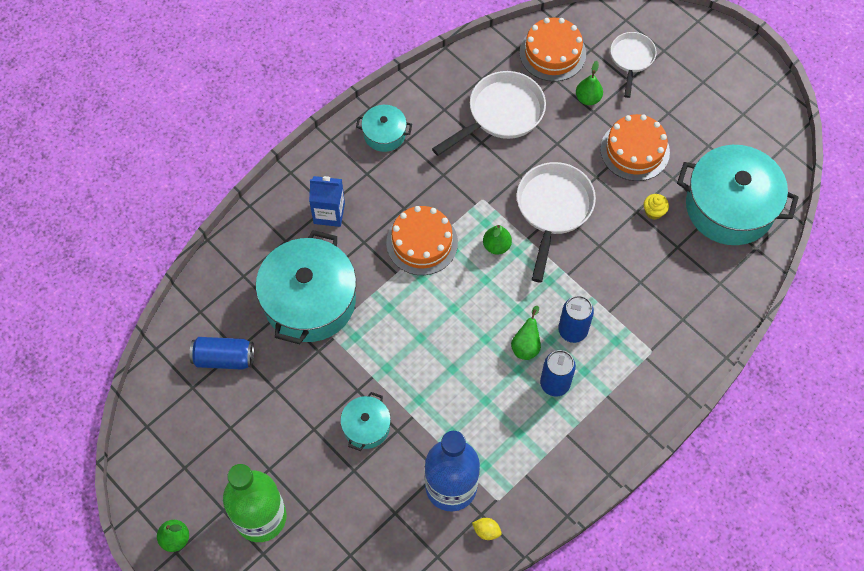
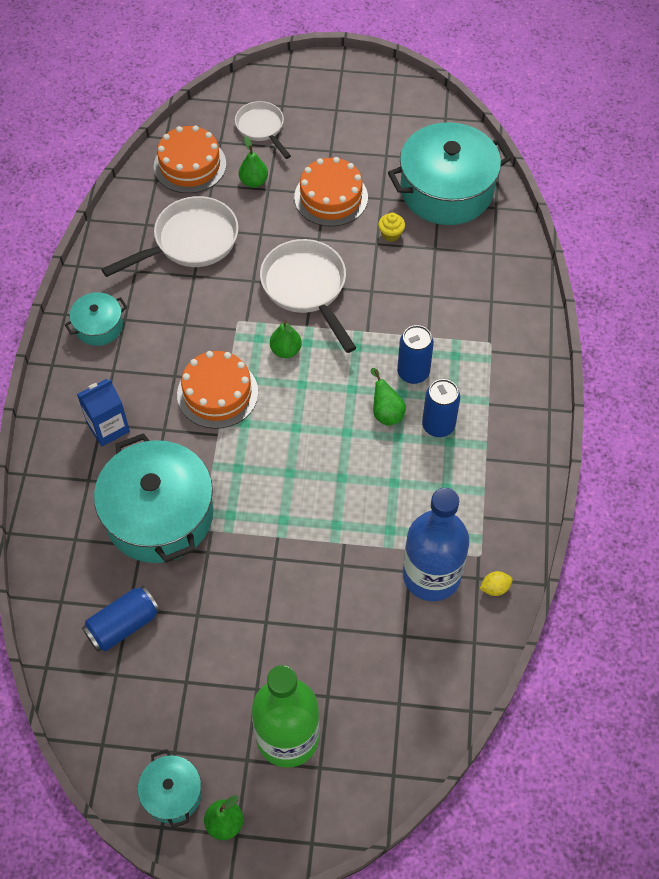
camera: 40 degrees left, 5 degrees down
turquoise pot [340,392,391,451] -> turquoise pot moved to [138,749,202,828]
white pan [432,71,546,156] -> white pan turned 45 degrees clockwise [101,196,239,277]

